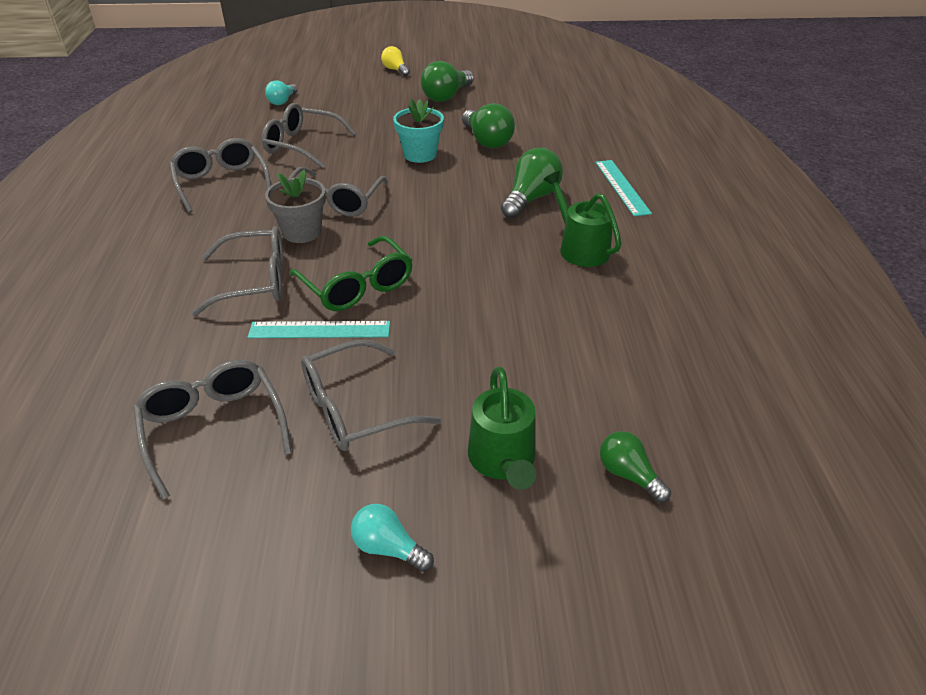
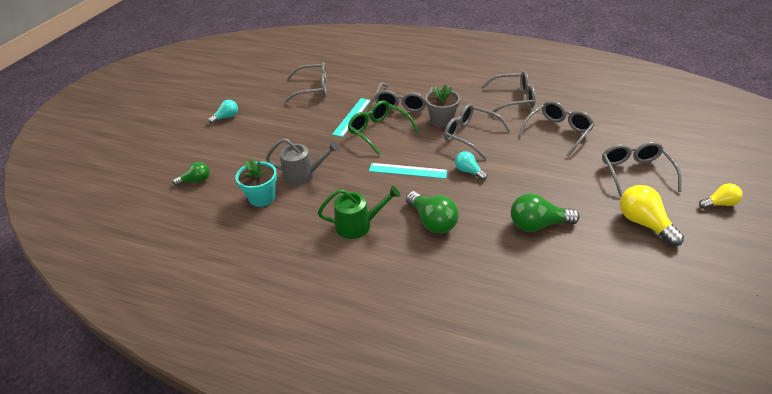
camera: 115 degrees right, 0 degrees up
turquoise light bulb [265,80,298,105] -> turquoise light bulb moved to [455,151,487,180]
green glasses [289,236,413,311] -> green glasses turned 60 degrees clockwise [348,101,419,155]
grey glasses [301,339,441,451] -> grey glasses moved to [602,142,682,197]
turquoise flower pot [393,99,444,163] -> turquoise flower pot moved to [235,159,277,207]
green light bulb [421,61,474,102] -> yellow light bulb [620,185,684,246]
green watering can [468,367,536,490] -> none
turquoise ruler [595,160,652,216] -> turquoise ruler moved to [369,163,447,179]
none -> grey watering can [266,138,339,185]

